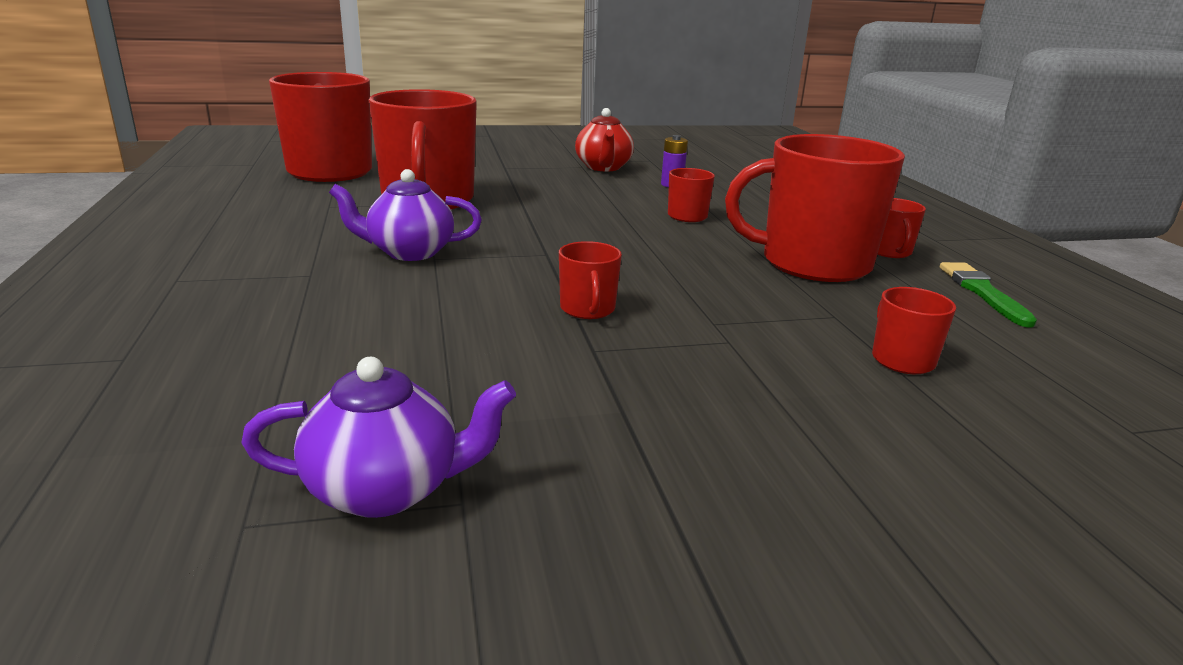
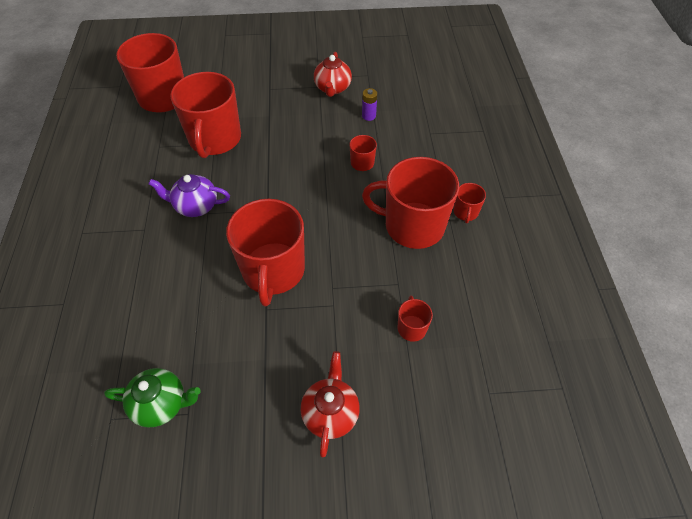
camera: 10 degrees right, 30 degrees up
purple teapot [241,357,516,518] -> green teapot [104,368,201,427]
red mug [559,241,622,319] -> red mug [226,199,305,306], size x2.29
green brush [940,262,1037,327] -> none
none -> red teapot [301,351,360,457]

